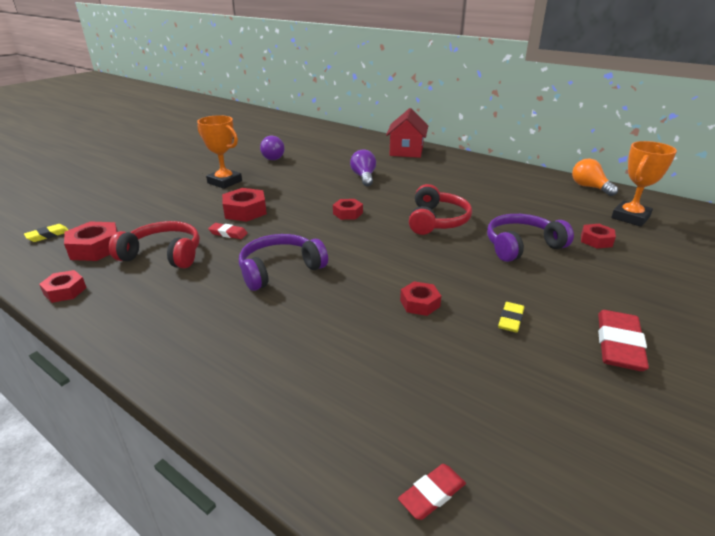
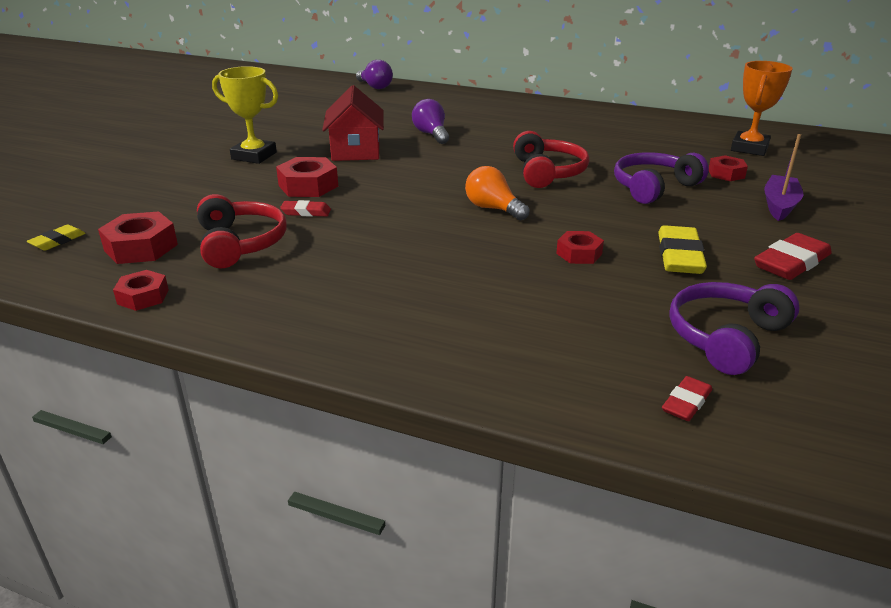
camera: 15 degrees left, 0 degrees up
red headphones [109,221,200,268] -> red headphones turned 75 degrees clockwise [197,194,287,268]
orange trophy [197,115,242,189] -> yellow trophy [212,66,278,164]
purple headphones [239,234,328,291] -> purple headphones moved to [669,282,800,375]
purple light bulb [260,136,285,160] -> purple light bulb moved to [356,60,393,89]
red nut [333,199,363,220] -> none
red house [386,108,428,158] -> red house moved to [322,85,384,161]
yellow eraser [498,302,524,333] -> yellow eraser [658,225,707,274], size x1.78
orange light bulb [572,158,618,196] -> orange light bulb moved to [465,166,529,221]
red eraser [598,310,649,371] -> red eraser turned 45 degrees clockwise [754,233,832,280]
none -> purple boat [764,134,803,221]

